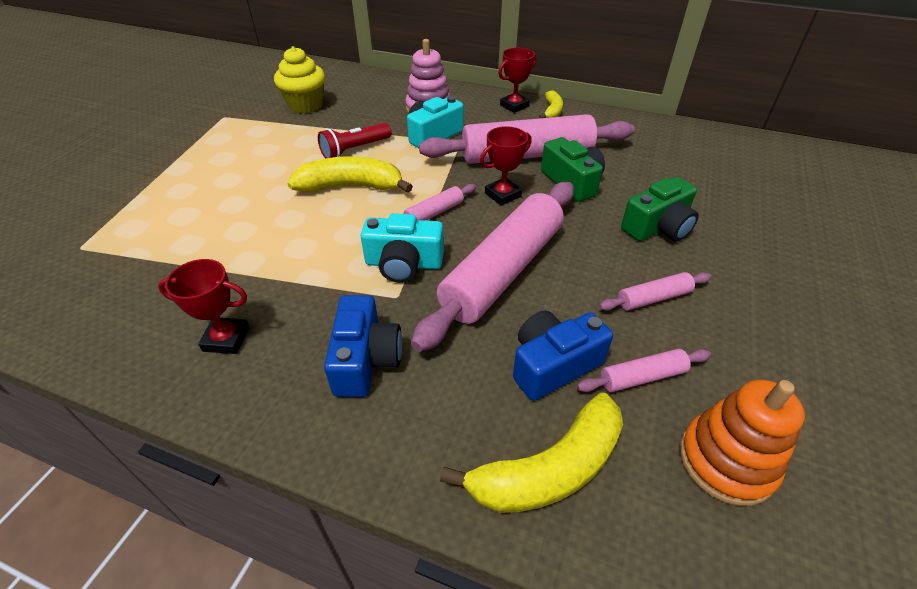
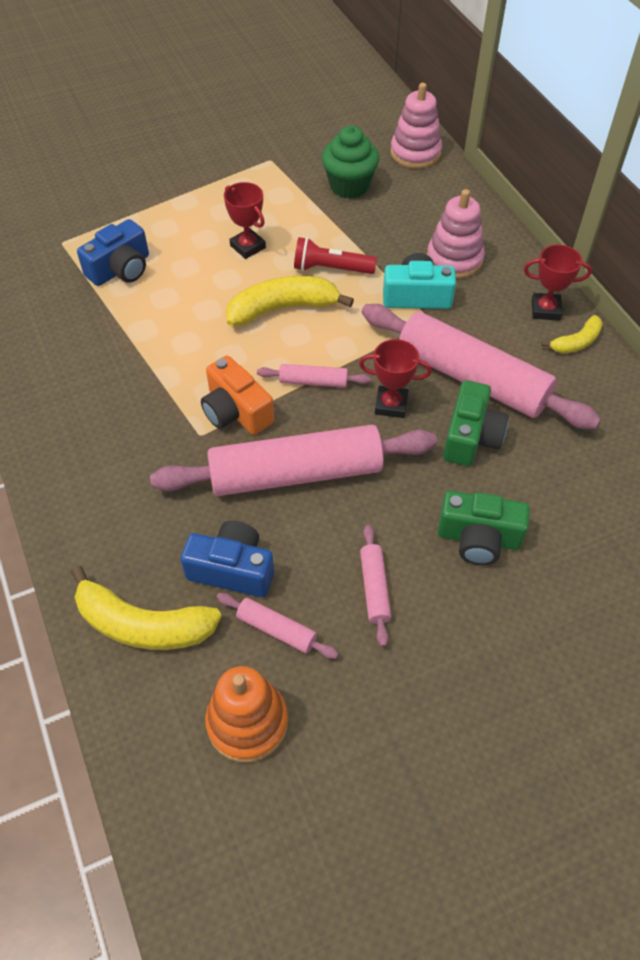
camera: 45 degrees right, 10 degrees up
red trophy [158,259,250,354] -> red trophy moved to [224,182,266,259]
yellow cupcake [274,46,325,114] -> green cupcake [322,126,379,199]
yellow banana [288,156,413,193] -> yellow banana turned 60 degrees counterclockwise [226,276,354,326]
blue camera [324,295,402,397] -> blue camera moved to [77,219,149,286]
turquoise camera [360,213,444,283] -> orange camera [201,356,274,435]
pink rolling pin [599,272,711,311] -> pink rolling pin turned 60 degrees clockwise [360,525,391,647]
none -> pink stacking toy [390,83,442,169]

